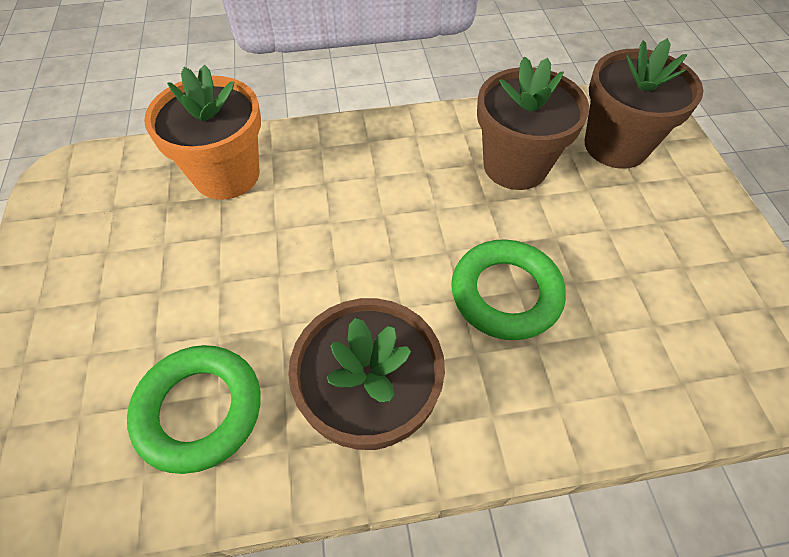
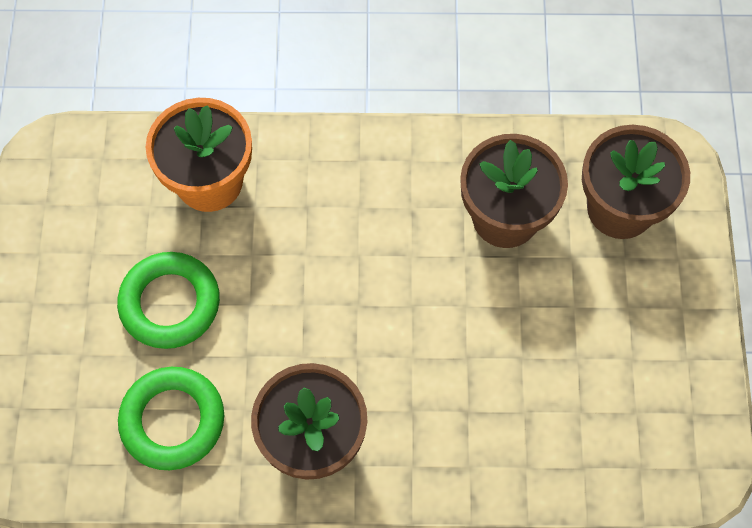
camera: 10 degrees right, 10 degrees up
green ring [451,239,566,340] -> green ring moved to [117,252,220,349]

